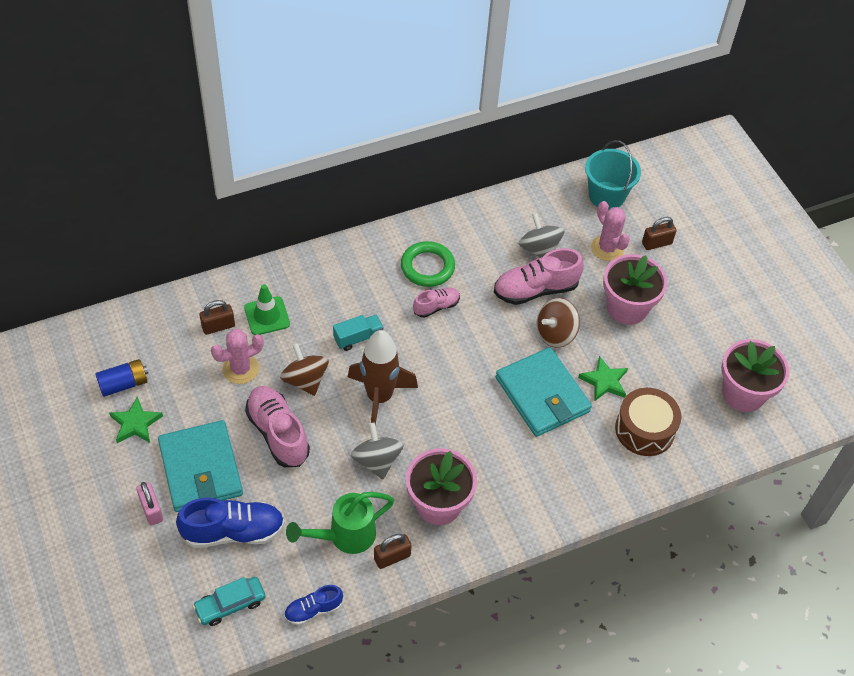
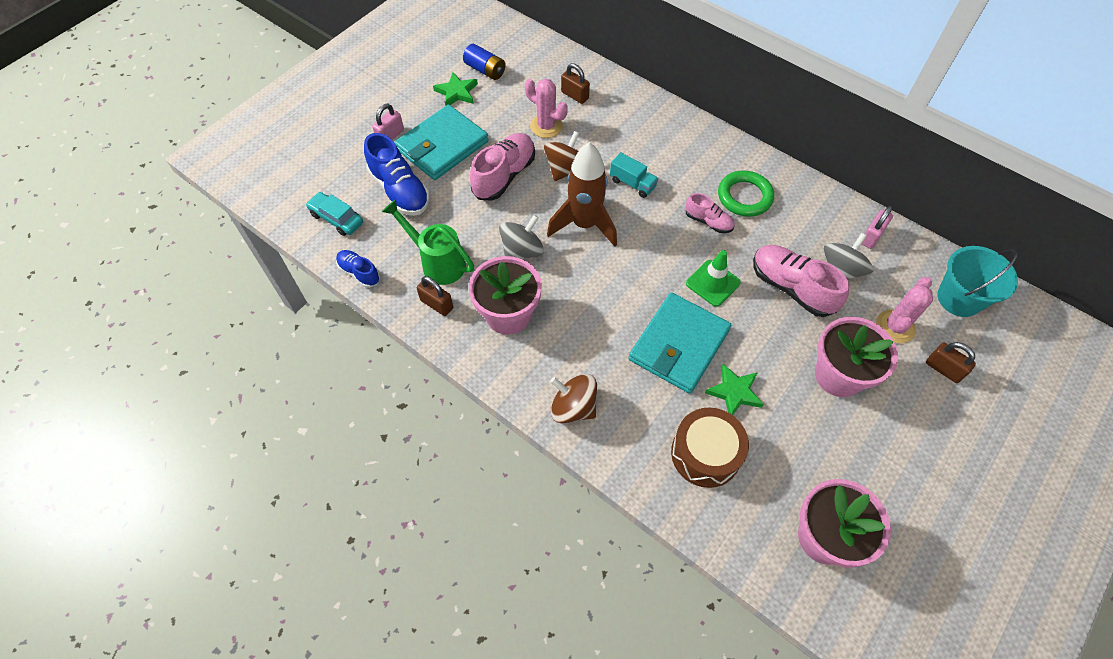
camera: 65 degrees right, 5 degrees up
green traffic cone [244,284,290,335] -> green traffic cone moved to [686,250,741,307]
brown spinning top [537,298,580,348] -> brown spinning top moved to [550,374,597,424]
none -> pink padlock [862,206,893,249]

